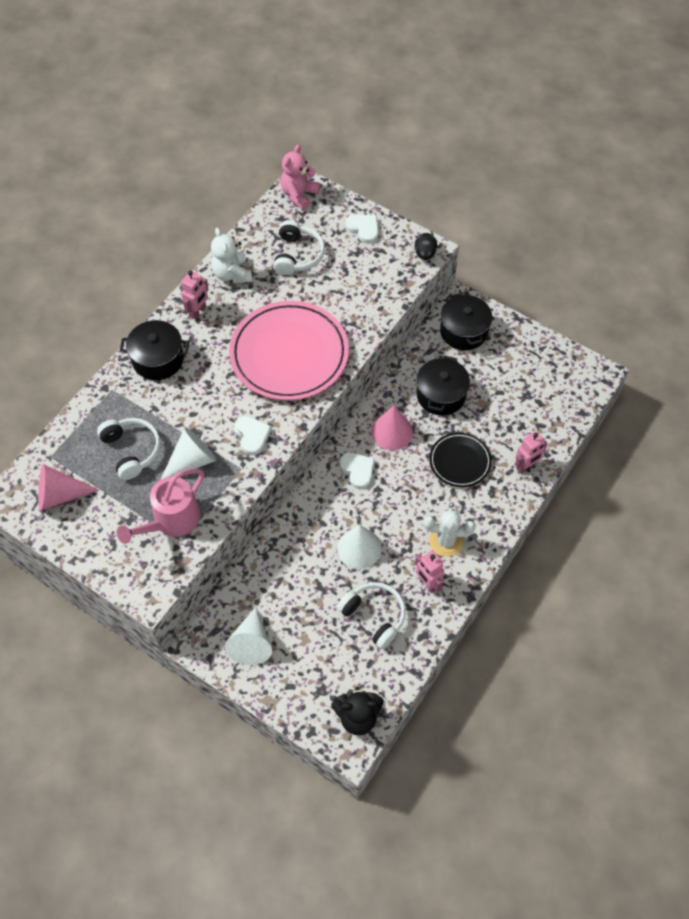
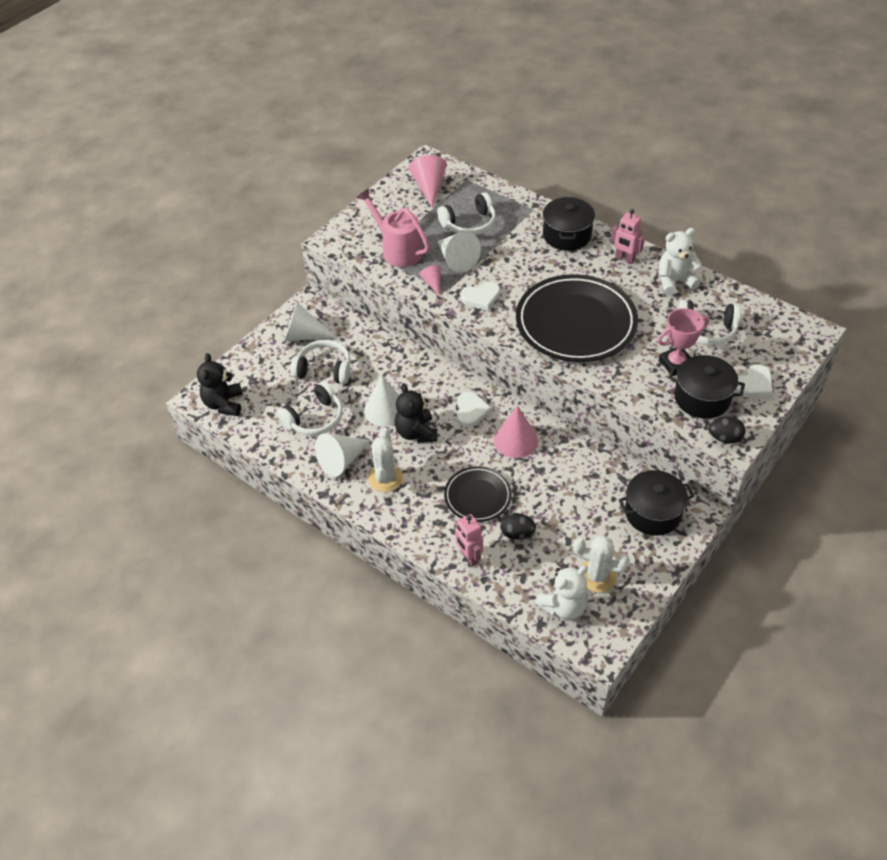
camera: 95 degrees right, 10 degrees down
pink plate [229,301,349,401] -> black plate [516,274,638,362]
pink teddy bear [280,144,321,210] -> none
white heart [340,452,375,489] -> white heart turned 60 degrees counterclockwise [457,392,491,428]
pink robot [415,551,444,593] -> white cone [315,433,371,477]
black pot [416,355,470,416] -> black pot moved to [669,355,745,419]
none -> white headphones [290,340,351,384]
none -> black teddy bear [395,383,438,443]
none -> pink cone [419,265,441,295]
none -> black egg [500,513,536,540]
none -> white teddy bear [534,565,588,620]
none -> white cactus [573,535,630,592]
none -> pink trophy [657,308,709,376]

